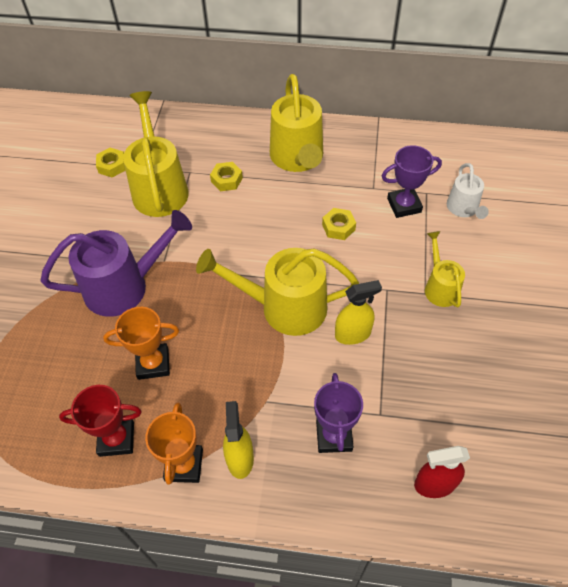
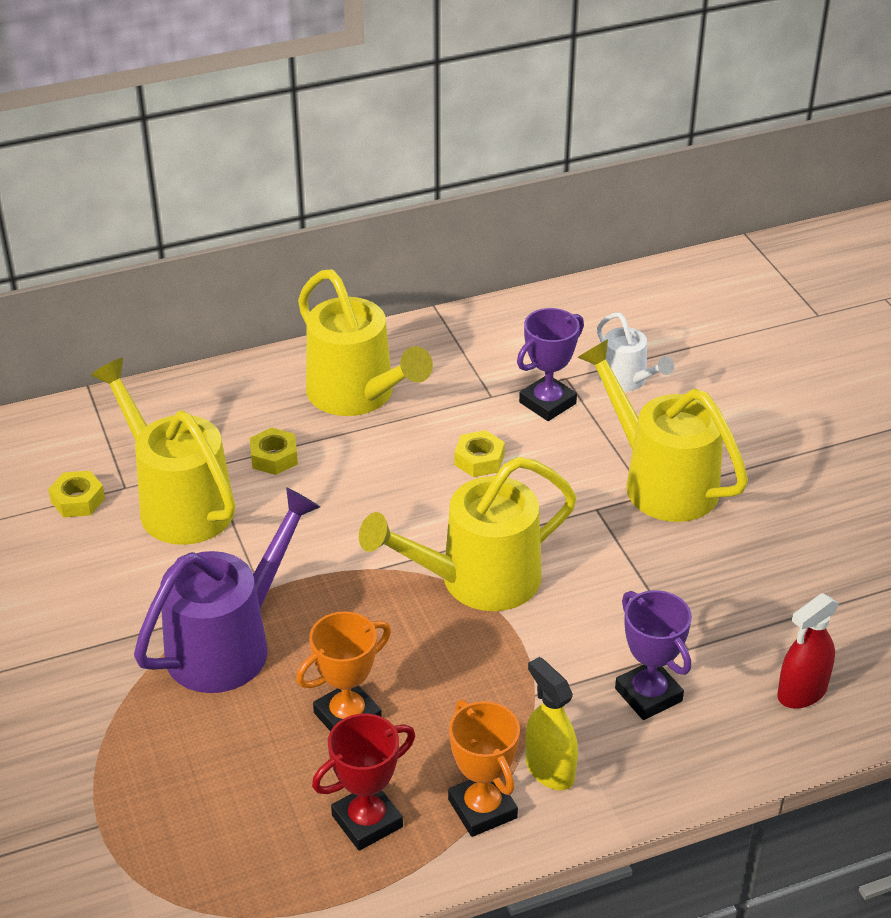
camera: 30 degrees left, 15 degrees down
yellow spray bottle [335,280,382,345] -> none
yellow watering can [425,231,465,308] -> yellow watering can [577,339,748,522], size x1.82

